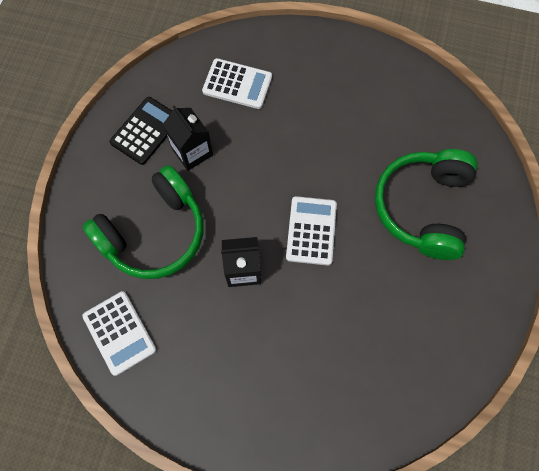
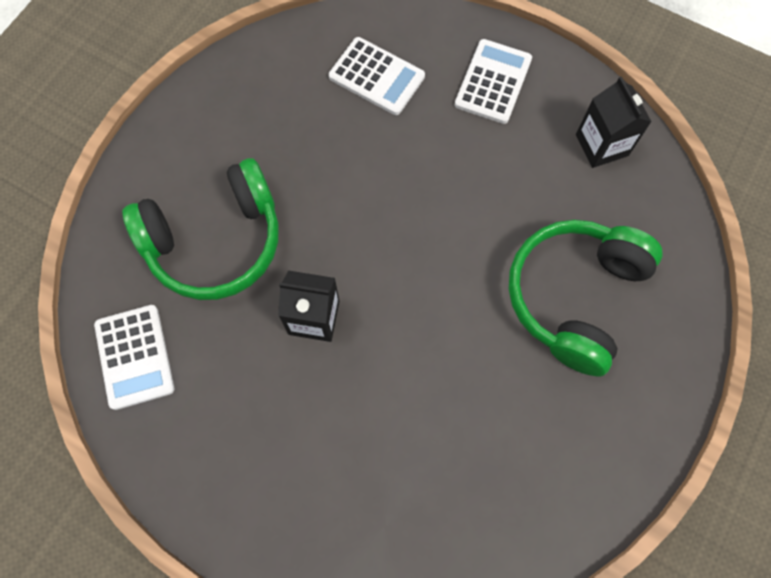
camera: 15 degrees right, 0 degrees up
black calculator [110,97,172,165] -> none
black carton [163,105,213,171] -> black carton moved to [576,77,652,168]
white calculator [286,196,337,266] -> white calculator moved to [455,39,532,124]

